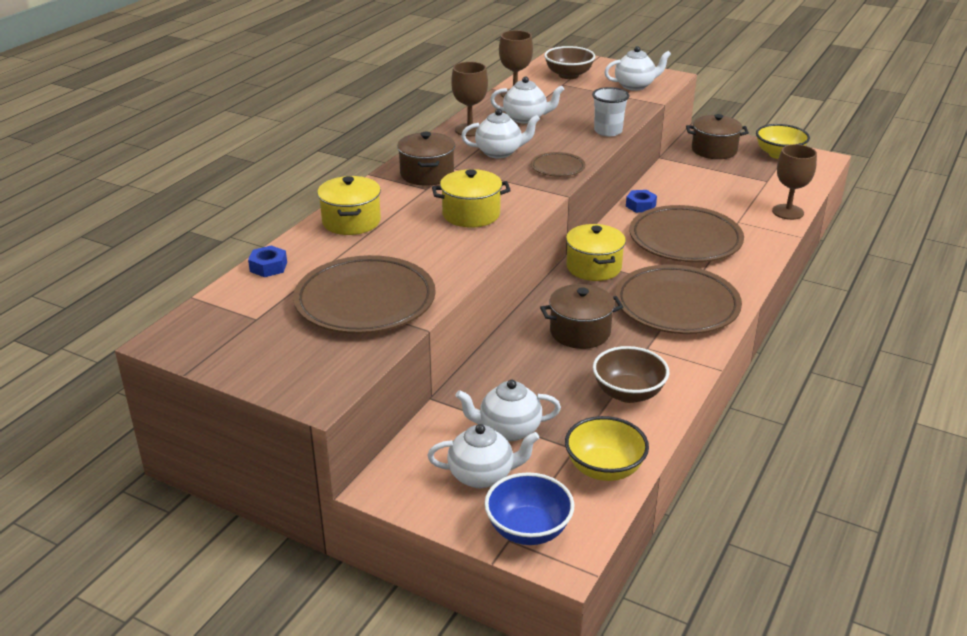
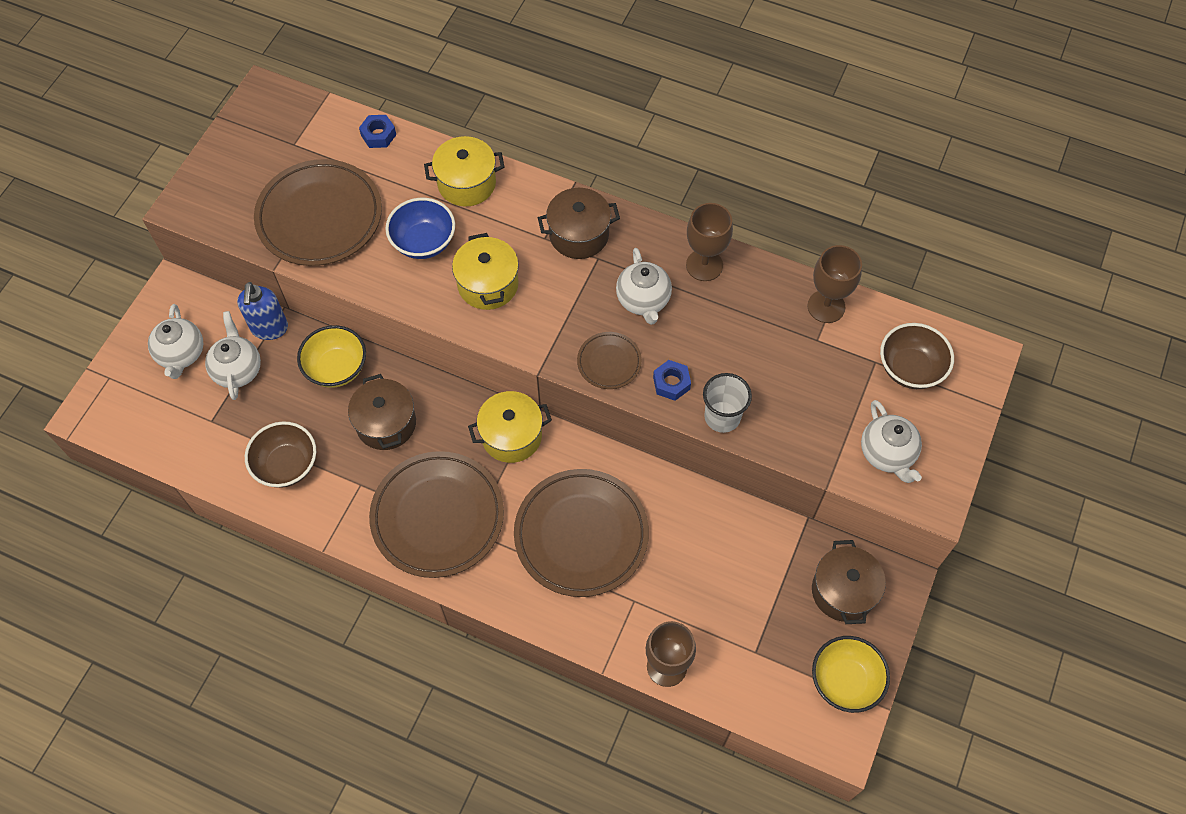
camera: 85 degrees right, 30 degrees up
blue bowl [484,472,574,545] -> blue bowl moved to [385,198,455,259]
white teapot [490,77,564,124] -> none
yellow bowl [565,416,649,481] -> yellow bowl moved to [297,325,366,388]
blue nut [626,190,657,213] -> blue nut moved to [653,360,691,401]
none -> blue soap dispenser [237,282,288,340]

